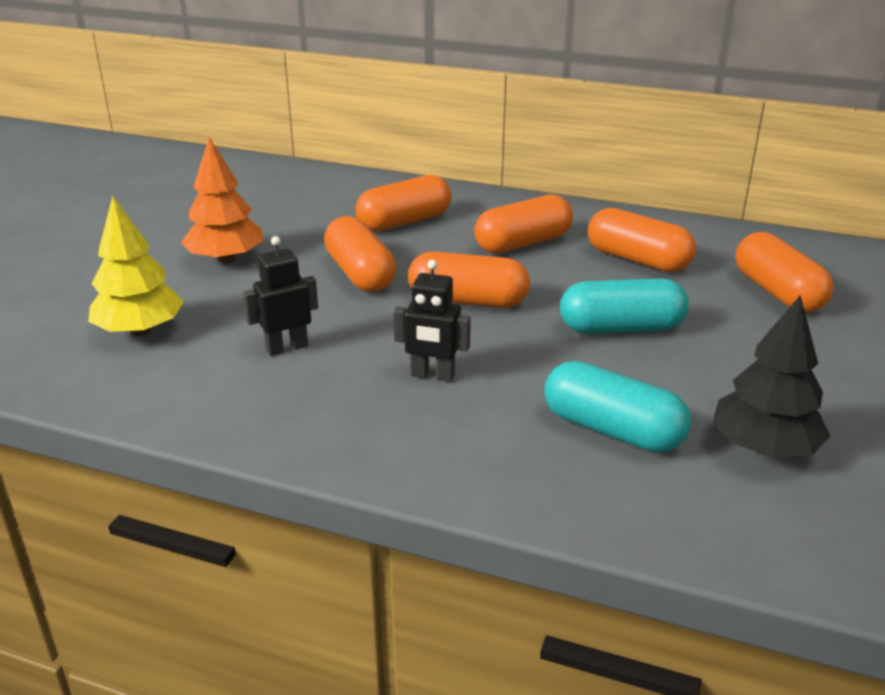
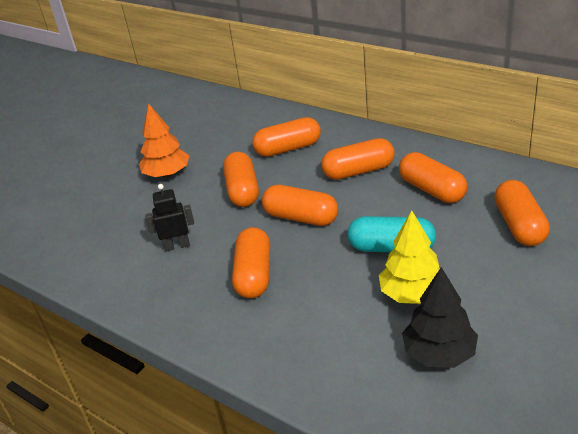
camera: 20 degrees right, 5 degrees up
yellow tree [88,196,184,336] -> yellow tree moved to [379,210,440,304]
black robot [393,260,471,382] -> orange capsule [232,227,270,298]
turquoise capsule [545,361,691,453] -> none

